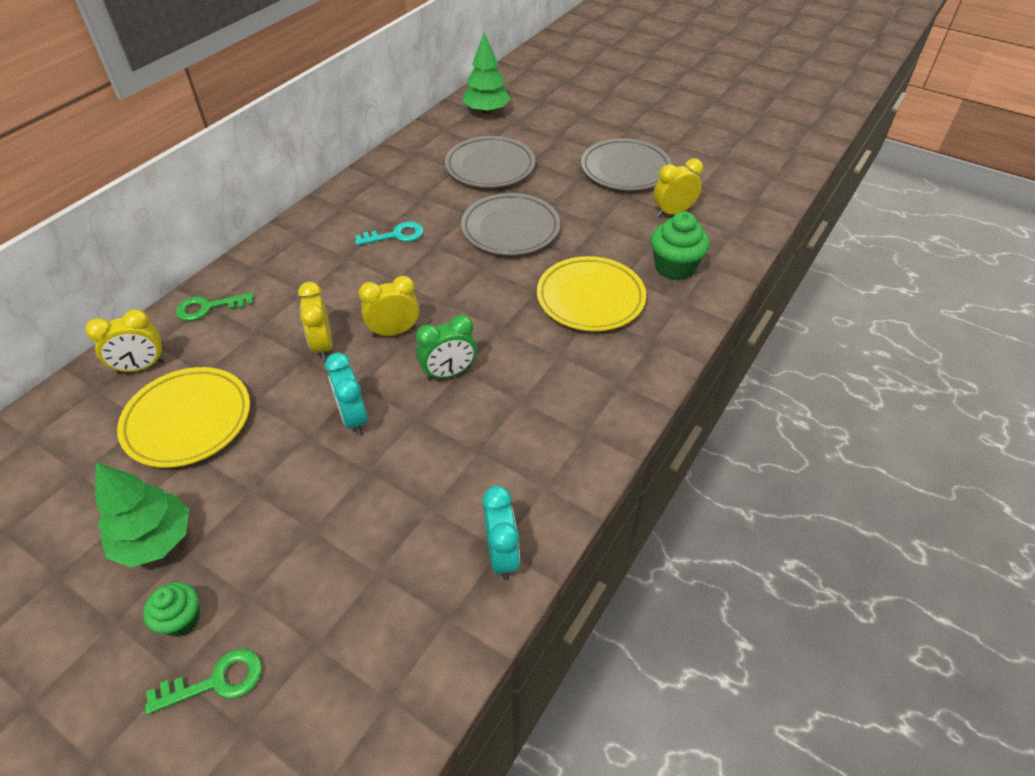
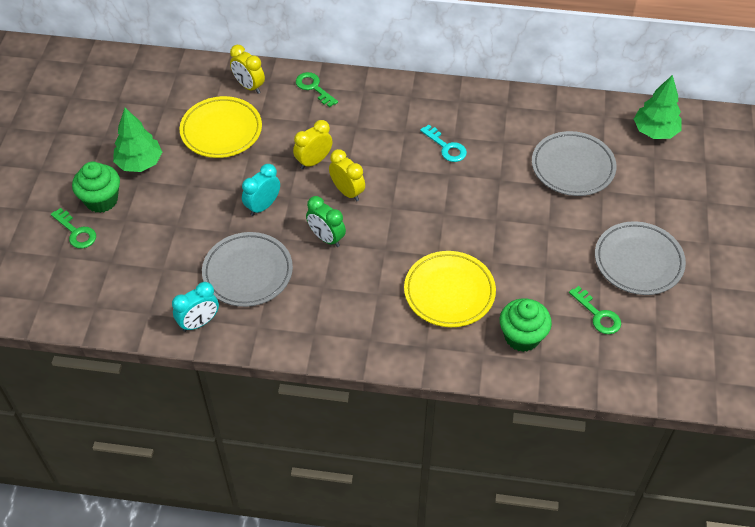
camera: 65 degrees right, 5 degrees up
green cupcake [143,582,200,637] -> green cupcake [72,162,120,213], size x1.62
grey plate [461,193,560,255] -> grey plate moved to [202,232,293,307]
yellow clock [653,159,703,217] -> green key [569,286,621,334]

